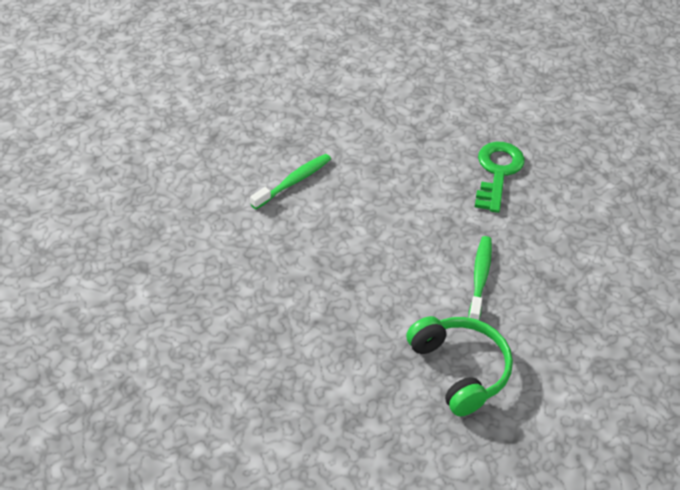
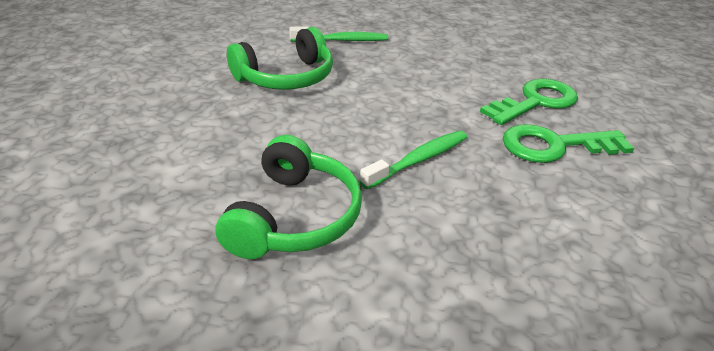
camera: 40 degrees right, 10 degrees down
none -> green headphones [227,27,333,90]
none -> green key [503,124,634,163]

